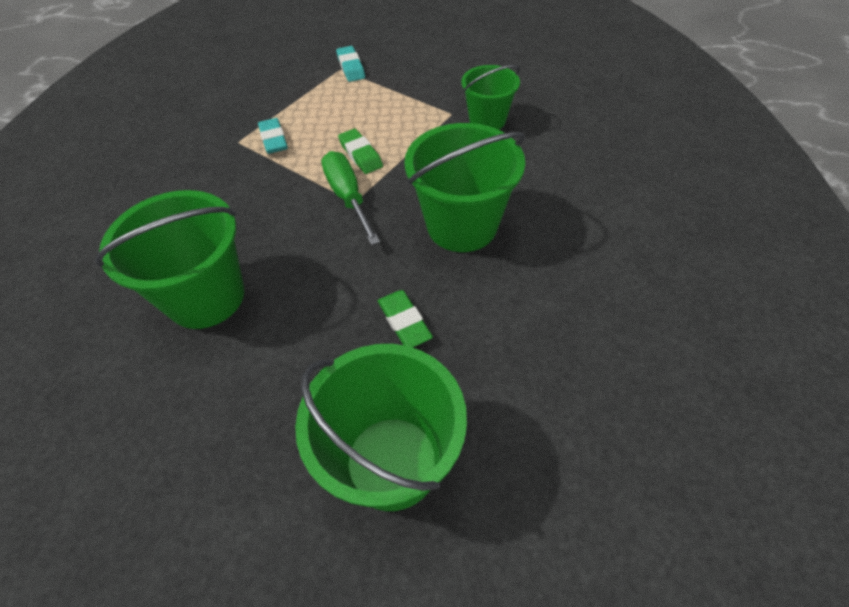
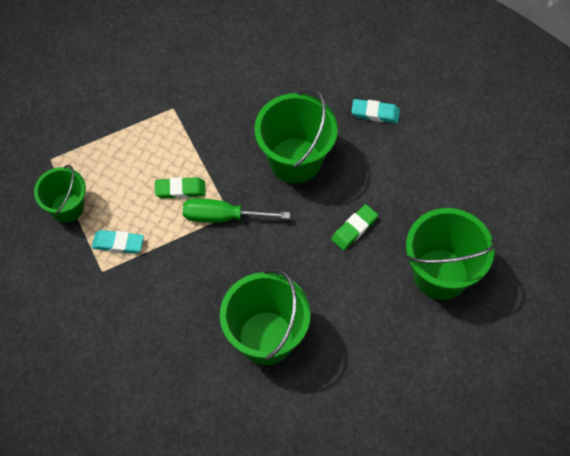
camera: 65 degrees left, 10 degrees up
turquoise eraser [336,46,365,82] -> turquoise eraser moved to [351,99,400,123]
green eraser [378,290,433,348] -> green eraser turned 45 degrees counterclockwise [331,204,378,250]
green bucket [461,65,520,130] -> green bucket moved to [34,165,86,223]

